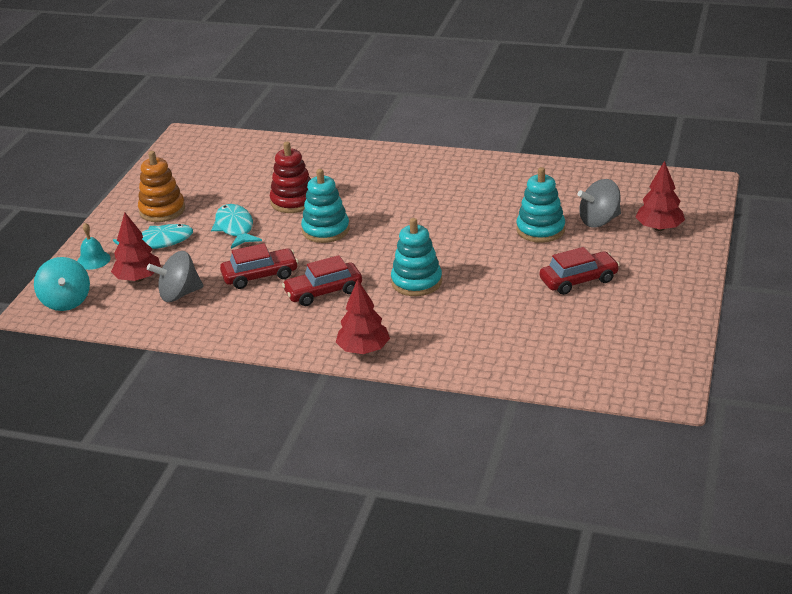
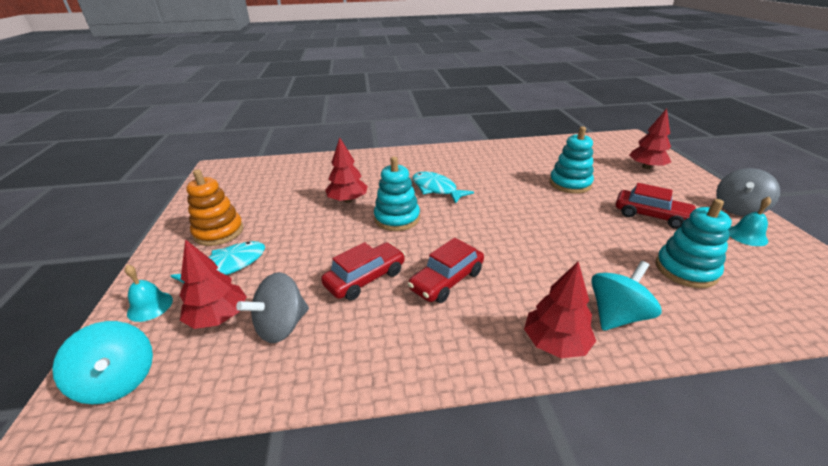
camera: 25 degrees left, 0 degrees up
turquoise fish [211,204,262,249] -> turquoise fish moved to [412,172,474,204]
red stacking toy [270,142,311,213] -> red tree [325,137,368,203]
turquoise stacking toy [391,218,442,296] -> turquoise stacking toy moved to [656,199,732,288]
red car [540,247,620,295] -> red car turned 75 degrees clockwise [616,183,697,229]
grey spinning top [578,179,621,227] -> grey spinning top moved to [716,168,780,216]
none -> turquoise spinning top [591,261,661,331]
none -> turquoise bell [728,197,771,246]

